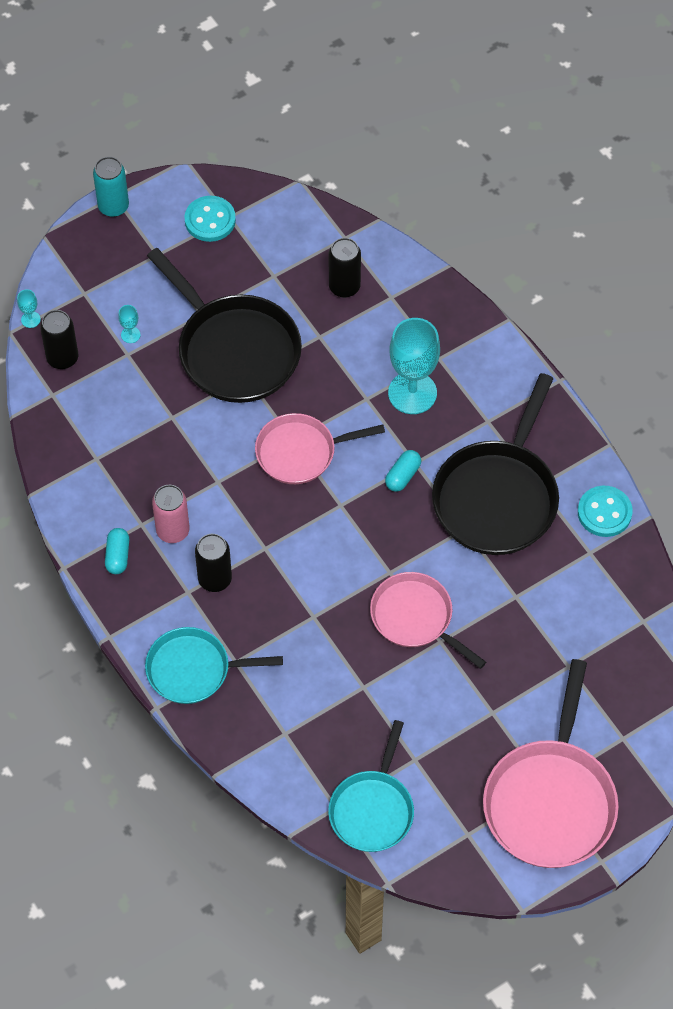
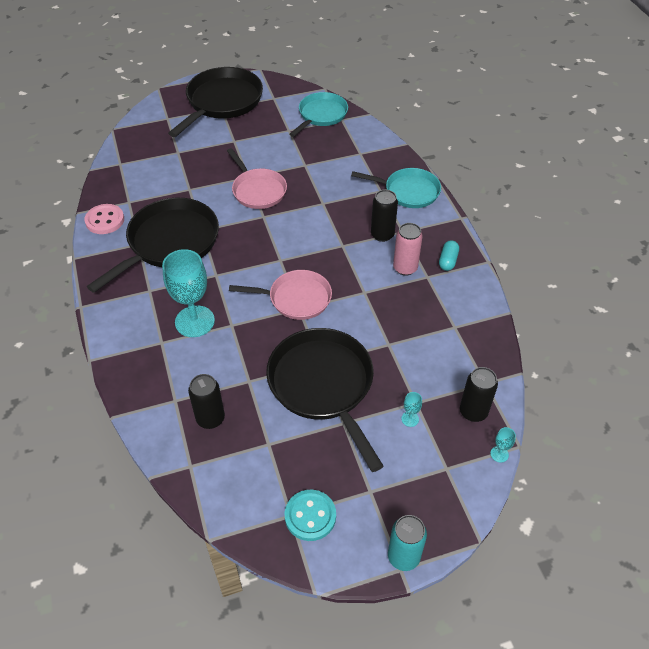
camera: 165 degrees left, 10 degrees down
turquoise capsule [385,450,421,492] -> none
pink pan [483,659,619,868] -> black pan [168,67,263,137]
turquoise button [578,486,633,537] -> pink button [84,204,124,234]

